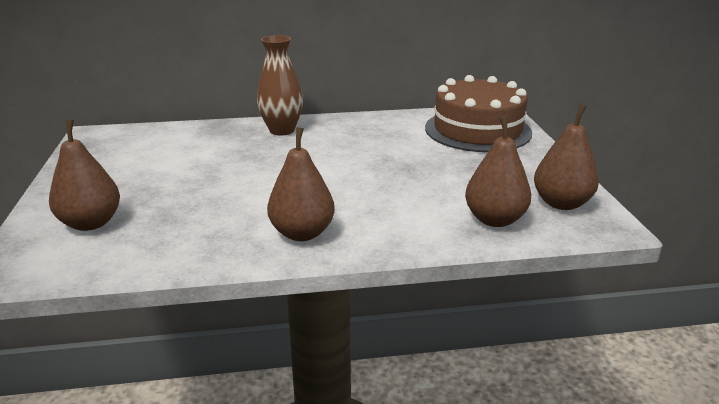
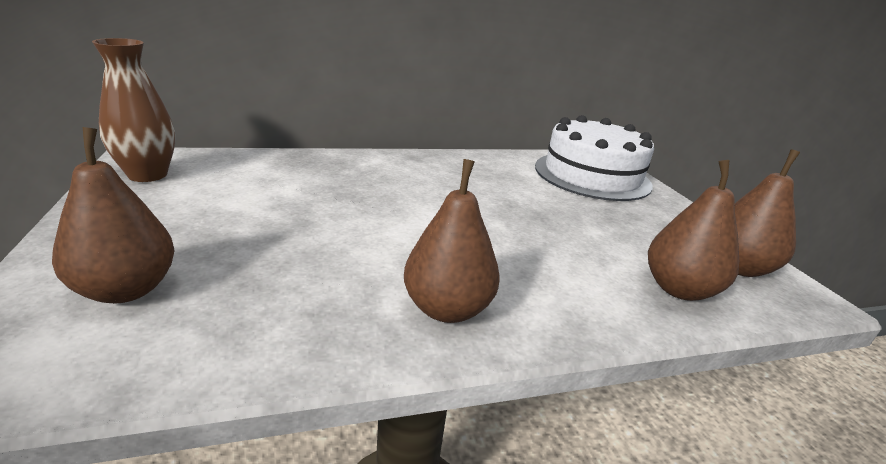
camera: 10 degrees left, 0 degrees up
brown vase [257,35,303,136] -> brown vase moved to [92,38,175,182]
brown cake [425,75,532,152] -> white cake [535,115,654,201]

